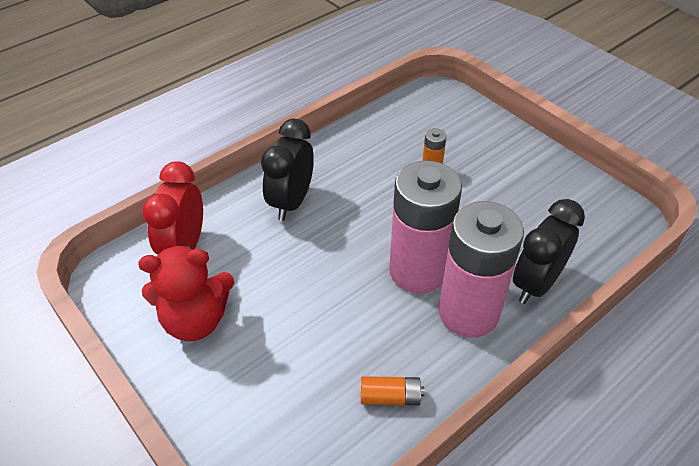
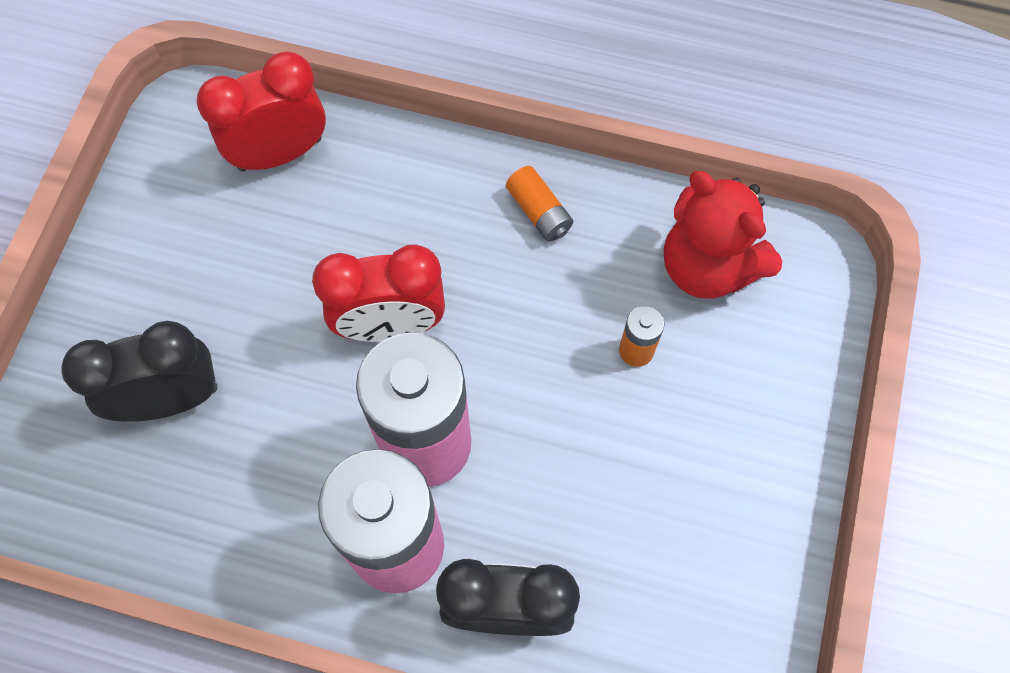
camera: 55 degrees right, 20 degrees up
red teddy bear [138,245,234,341] -> red teddy bear moved to [664,171,782,299]
black clock [261,119,314,221] -> black clock moved to [62,321,218,422]
orange battery [361,376,424,405] -> orange battery moved to [506,166,573,242]
none -> red clock [312,244,445,342]

